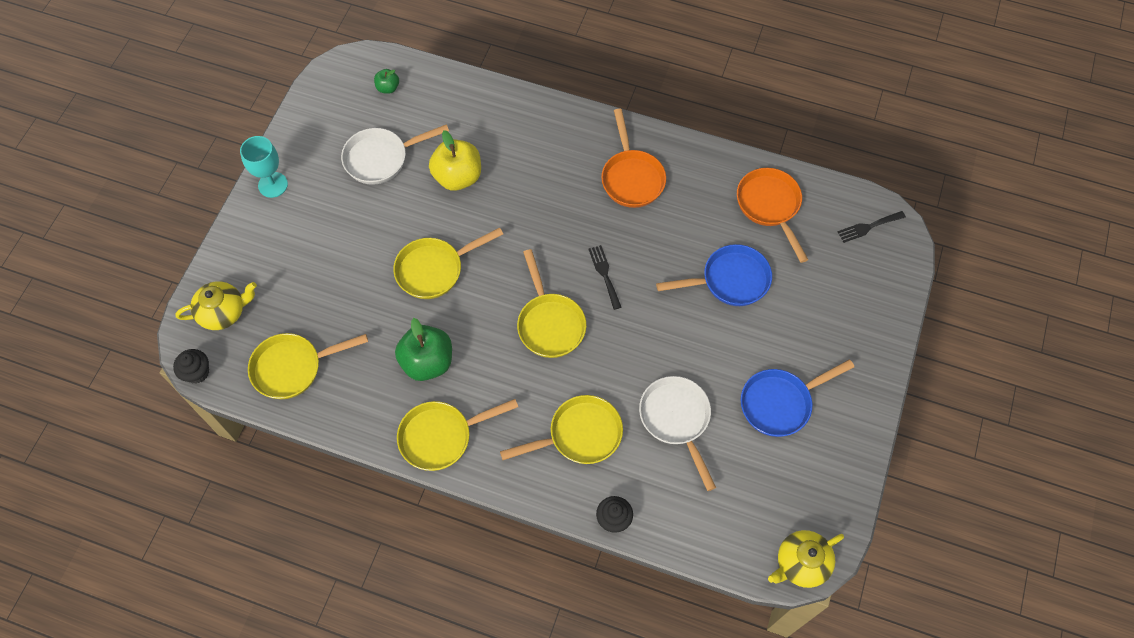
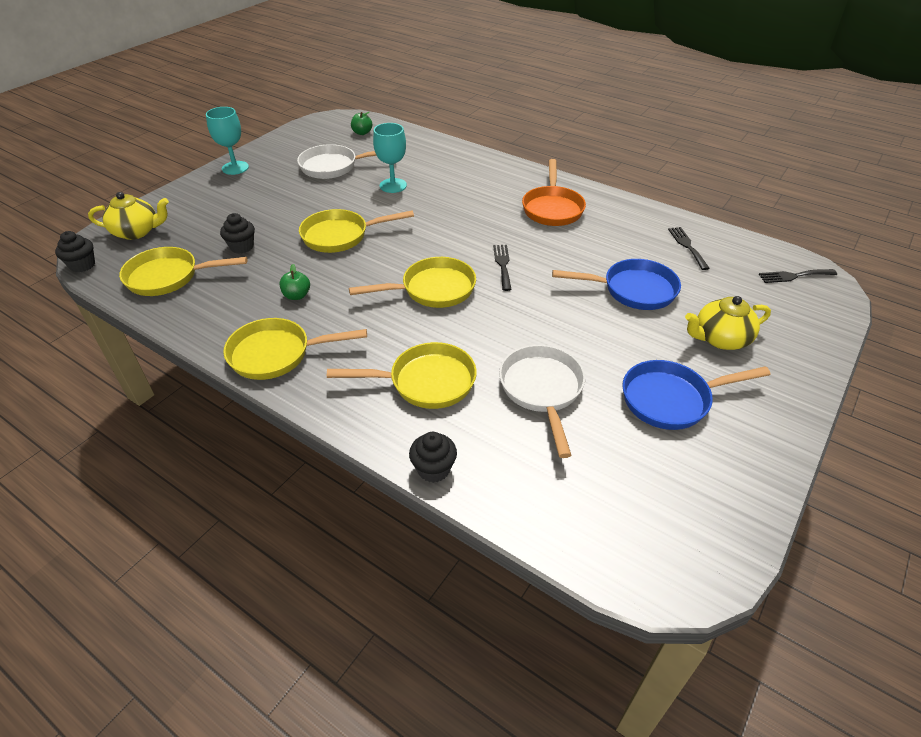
camera: 15 degrees right, 20 degrees down
green apple [395,318,452,381] -> green apple [279,264,310,300], size x0.50
yellow apple [429,130,481,191] -> turquoise goblet [373,123,407,193]
yellow pan [517,249,586,358] -> yellow pan turned 105 degrees counterclockwise [349,257,476,308]
orange pan [737,168,808,263] -> black fork [668,227,710,270]
yellow teapot [768,530,844,588] -> yellow teapot moved to [685,296,771,350]
none -> black cupcake [220,213,255,254]

